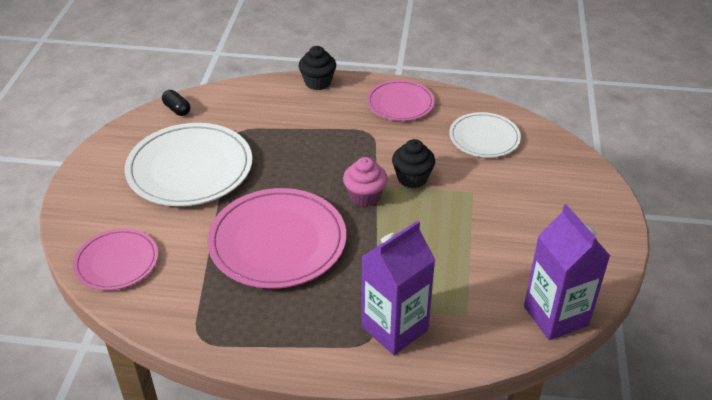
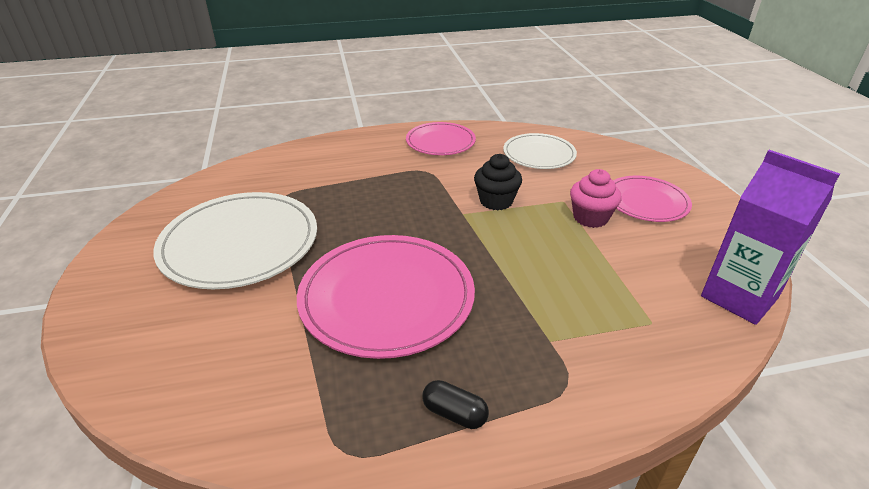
camera: 20 degrees left, 5 degrees down
pink plate [73,229,158,290] -> pink plate moved to [613,176,692,222]
black capsule [162,90,190,116] -> black capsule moved to [422,380,489,429]
black cupcake [299,46,336,90] -> none
pink cupcake [343,157,387,207] -> pink cupcake moved to [570,169,622,228]
purple carton [362,221,435,355] -> none

